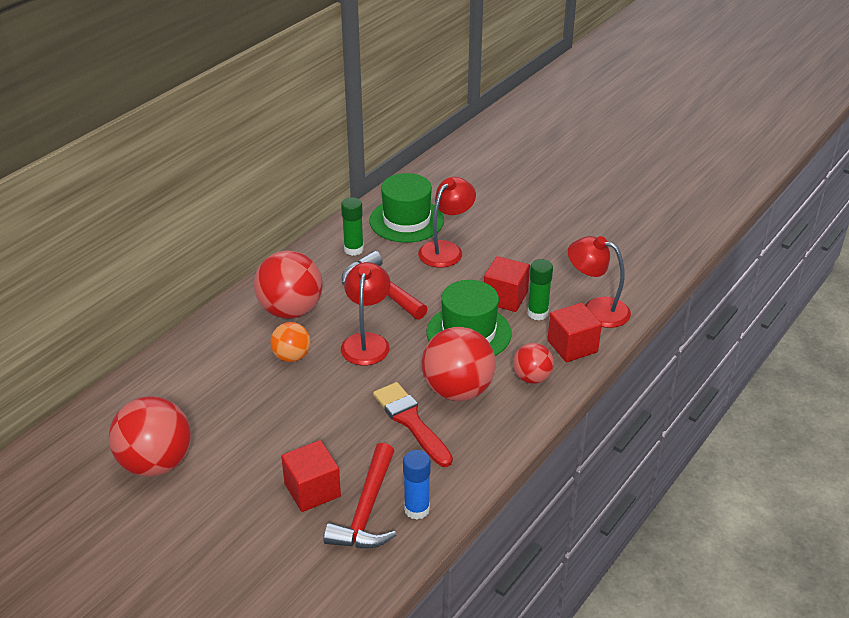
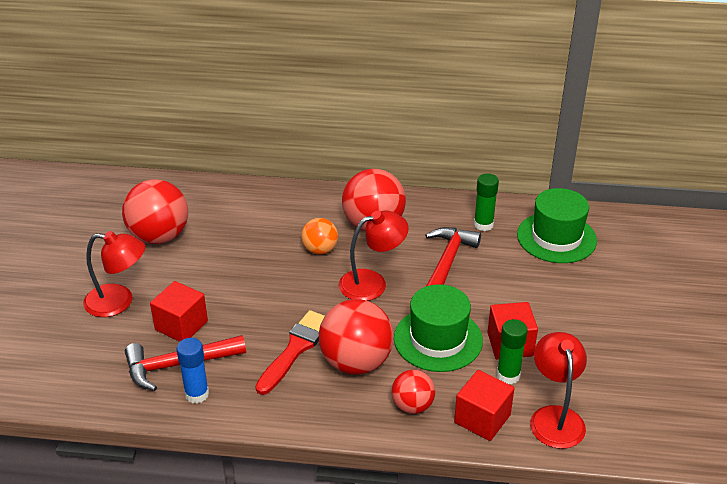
camera: 60 degrees right, 0 degrees up
red lamp [418,177,476,268] -> red lamp moved to [83,231,145,317]

